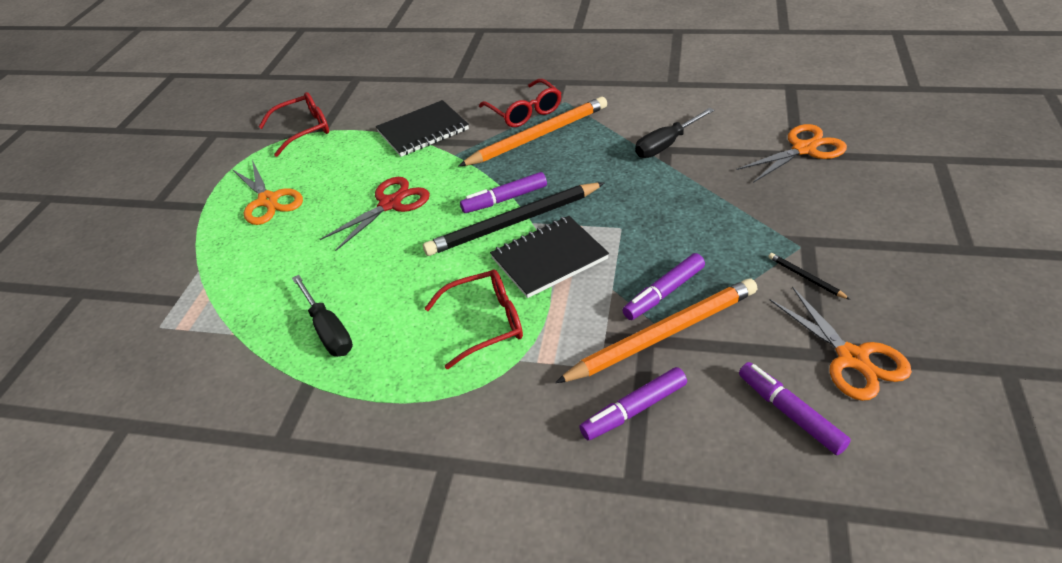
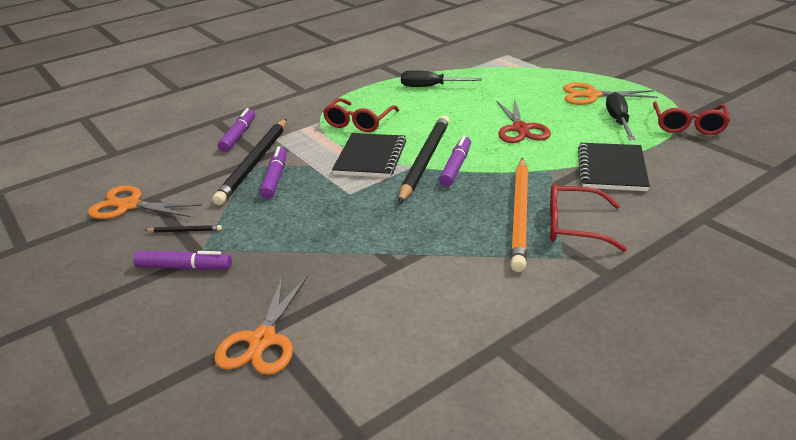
camera: 130 degrees right, 10 degrees down
orange pencil [555,278,757,383] -> black pencil [212,119,287,205]
black screwdriver [635,108,714,158] -> black screwdriver moved to [606,92,635,140]
purple marker [739,362,851,455] -> purple marker moved to [133,251,232,270]

